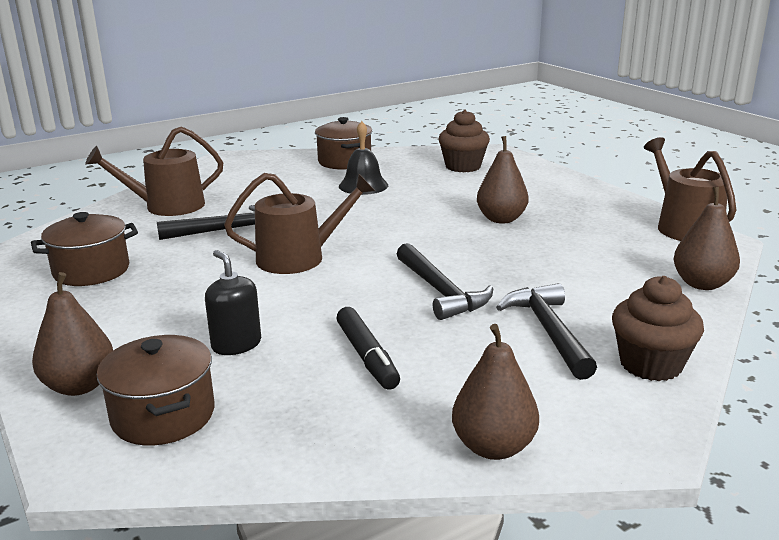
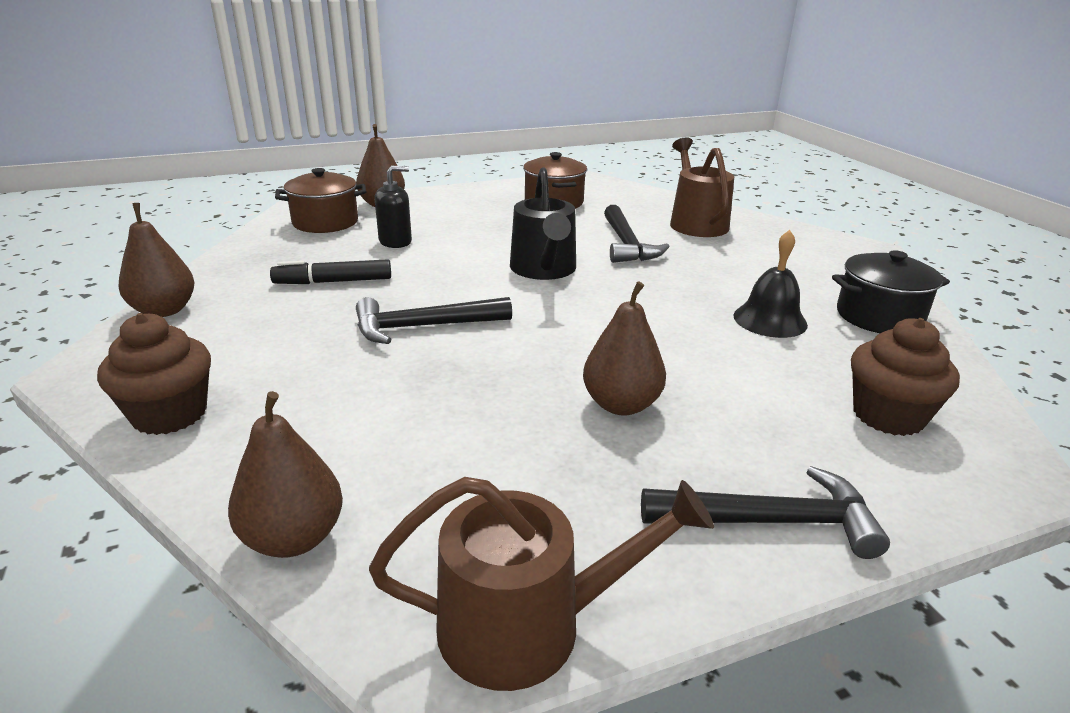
camera: 100 degrees right, 5 degrees up
brown watering can [224,173,375,274] -> black watering can [510,167,576,280]
brown pot [315,117,372,170] -> black pot [832,251,950,333]
black hammer [496,283,597,380] -> black hammer moved to [641,466,890,559]

